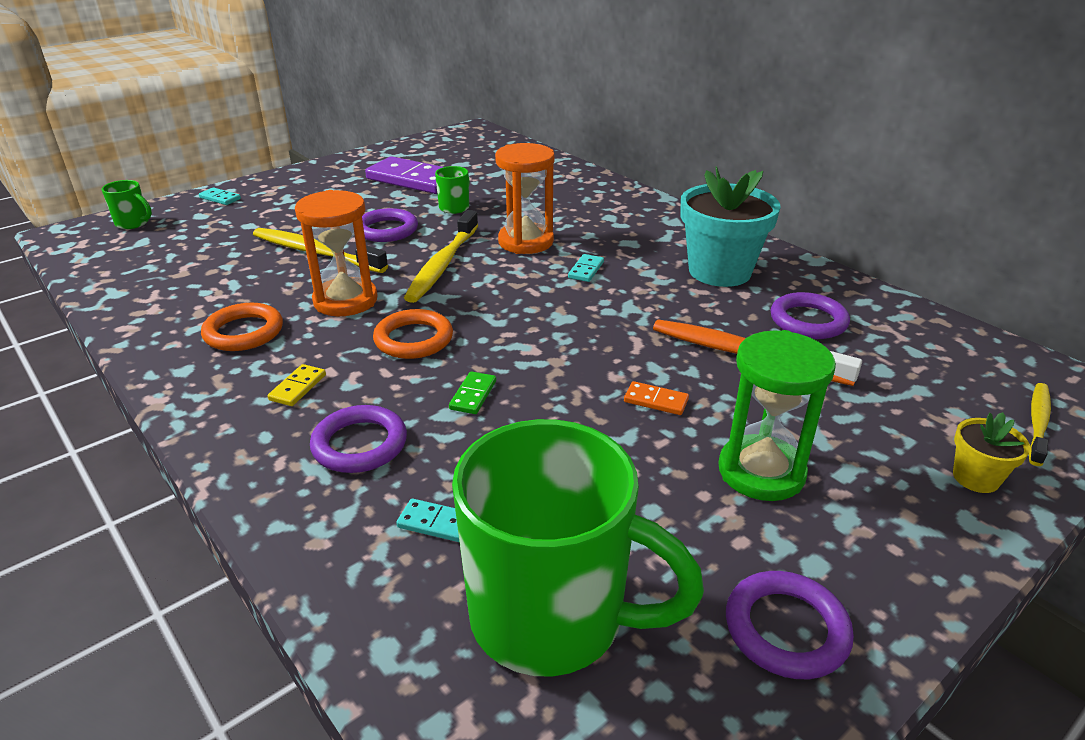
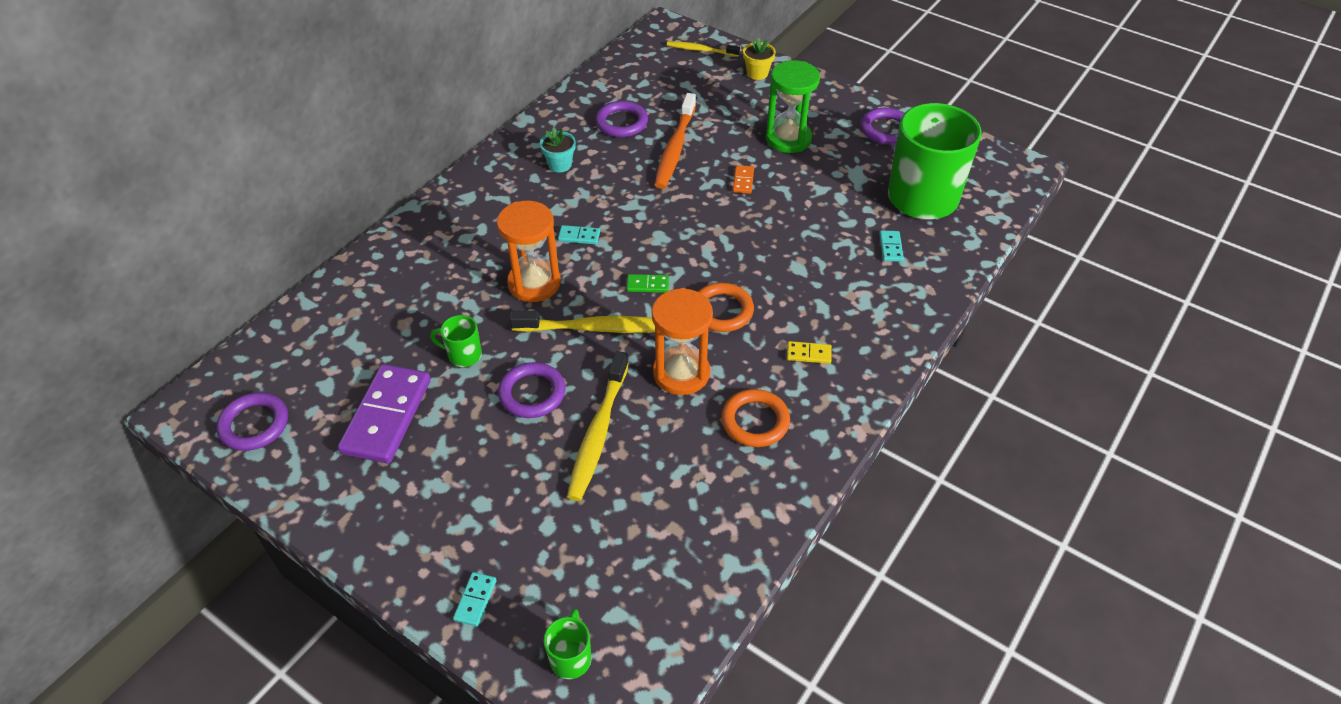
camera: 105 degrees left, 15 degrees up
purple ring [310,405,407,473] -> purple ring moved to [216,392,288,451]
green domino [449,371,496,414] -> green domino moved to [627,274,669,293]
turquoise flower pot [680,166,781,287] -> turquoise flower pot [540,127,576,173], size x0.48

